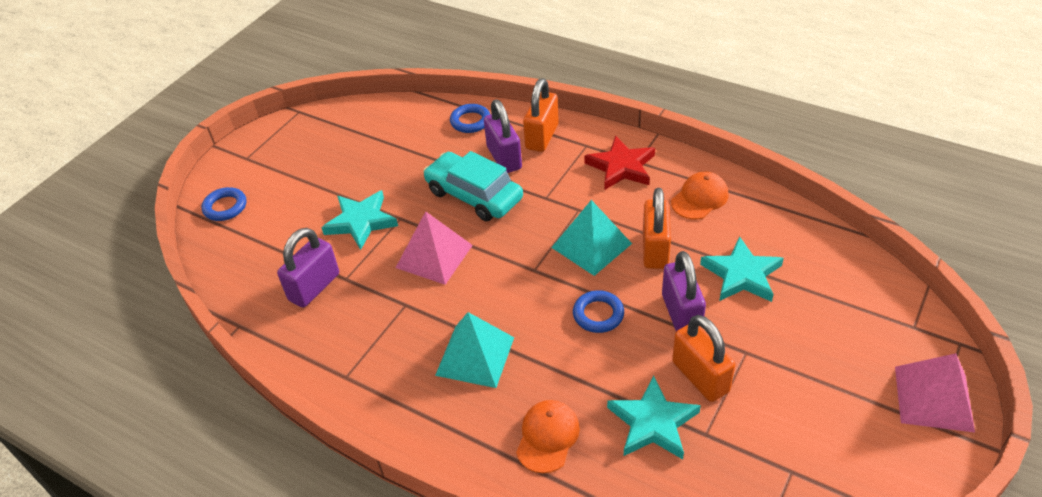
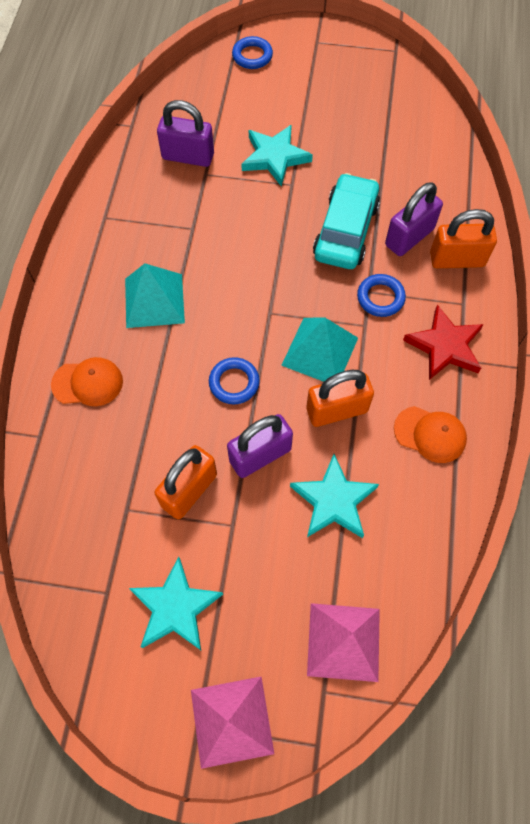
camera: 65 degrees right, 20 degrees up
pink pyramid [396,211,473,285] -> pink pyramid moved to [307,603,380,682]
blue ring [450,104,490,133] -> blue ring moved to [357,274,406,317]
turquoise star [607,376,701,459] -> turquoise star moved to [129,556,223,650]

